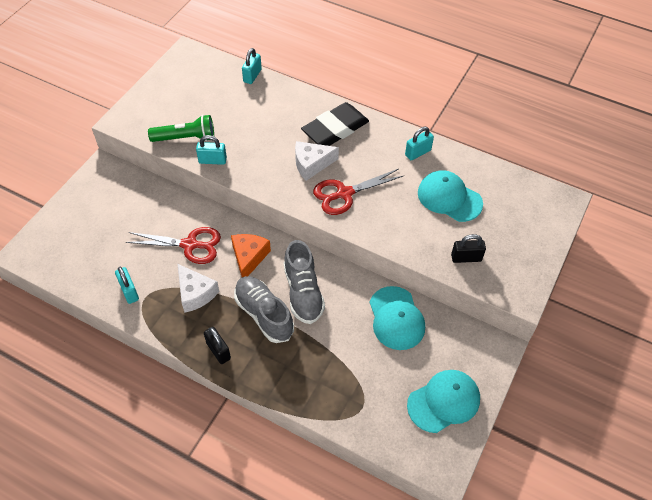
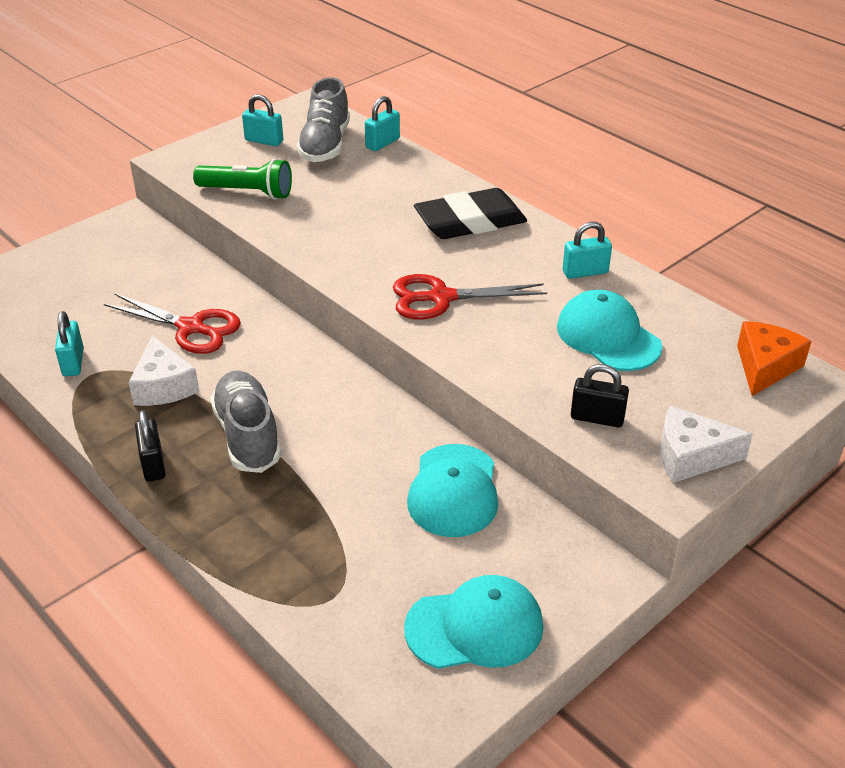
camera: 20 degrees right, 15 degrees down
turquoise padlock [196,135,227,165] -> turquoise padlock moved to [242,94,283,146]
orange cheese [231,234,271,277] -> orange cheese moved to [737,321,812,396]
grey shoe [284,240,325,324] -> grey shoe moved to [297,77,350,162]
white cheese [295,141,339,181] -> white cheese moved to [660,405,753,483]

